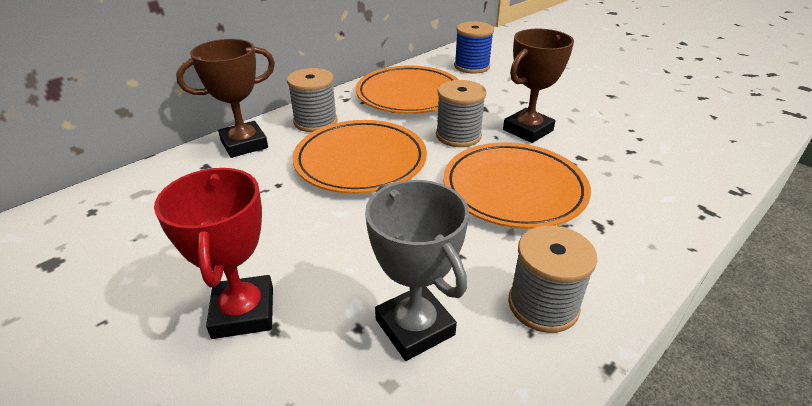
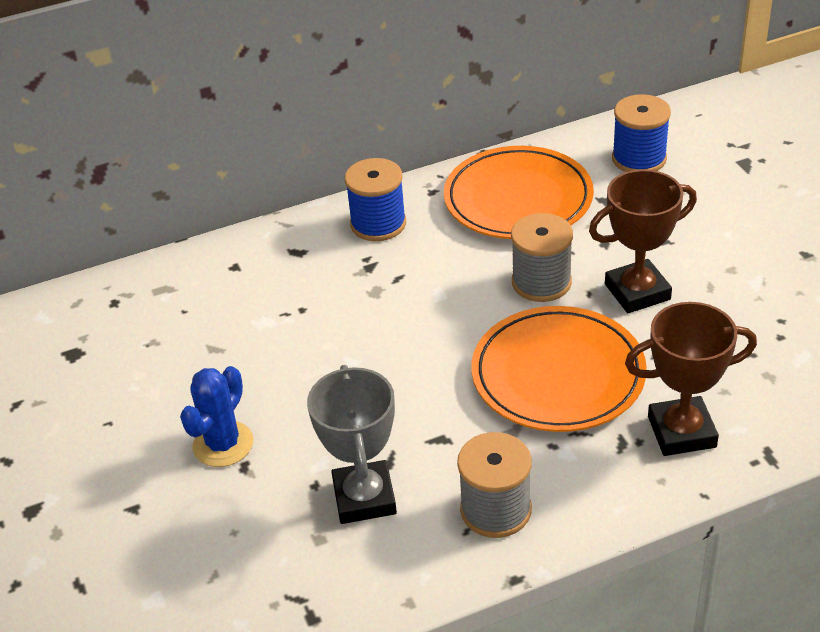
camera: 25 degrees right, 5 degrees up
red trophy [154,168,273,339] -> blue cactus [180,366,254,467]
brown trophy [176,39,275,158] -> brown trophy moved to [625,302,757,456]
grey spool [287,68,338,132] -> blue spool [345,158,406,241]
orange plate [292,120,427,194] -> none

